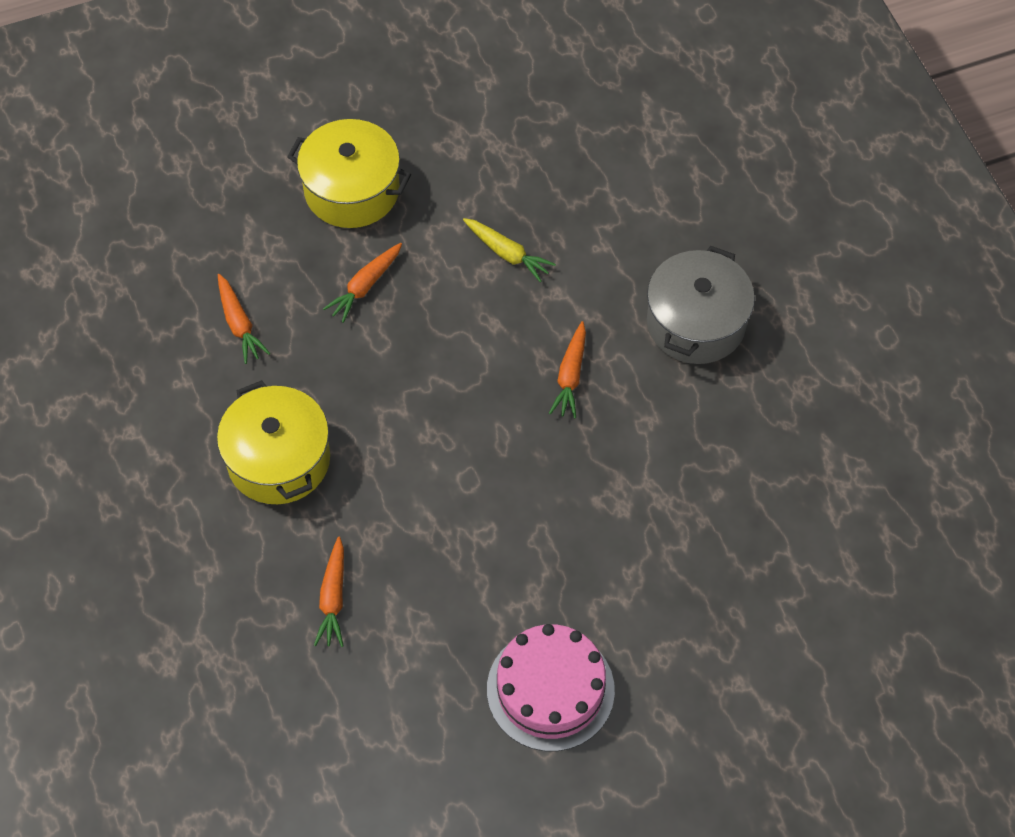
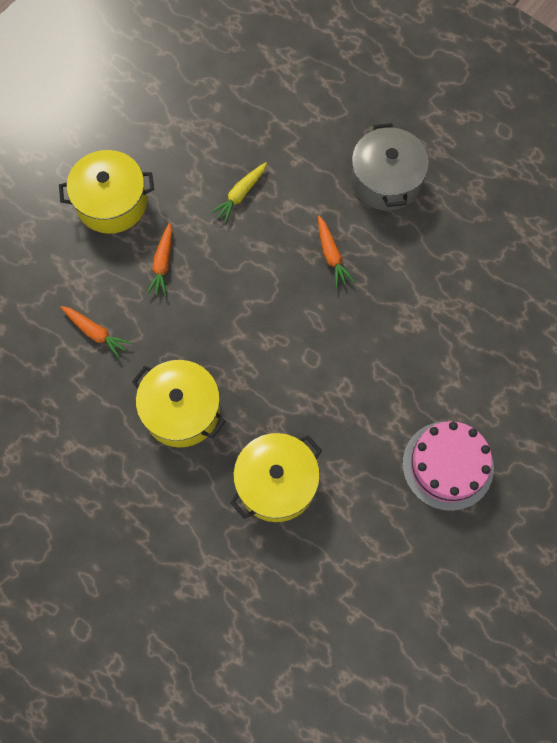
camera: 30 degrees left, 10 degrees up
orange carrot [314,537,344,647] -> yellow pot [230,433,322,522]
yellow carrot [463,218,556,282] -> yellow carrot turned 120 degrees clockwise [211,162,267,223]

